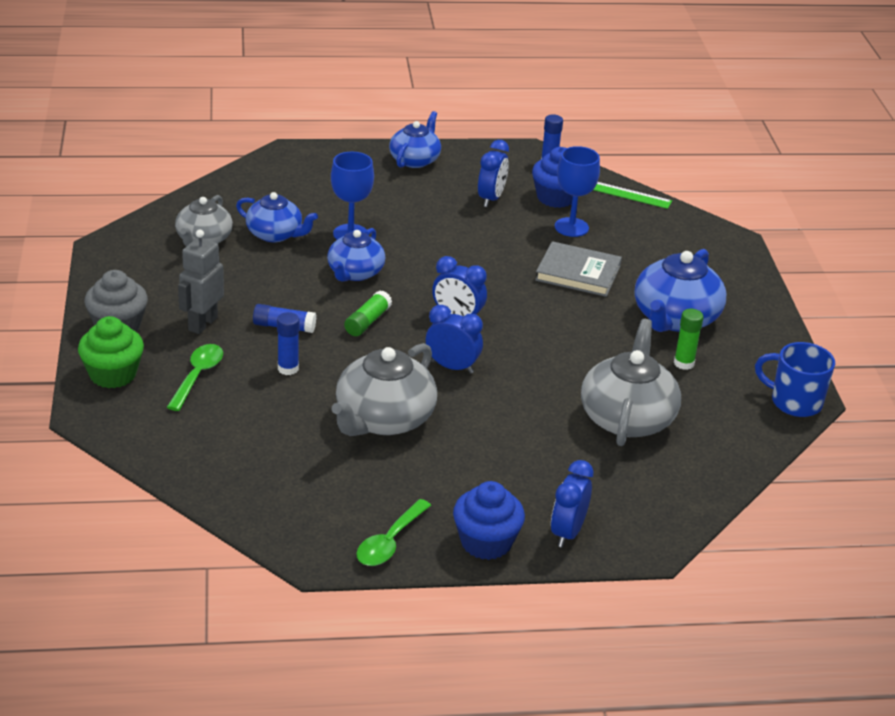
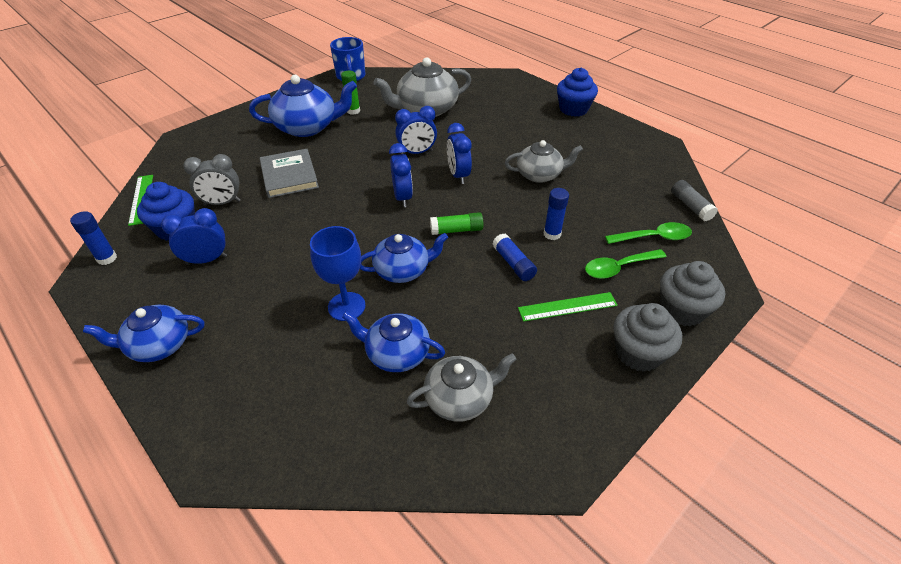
camera: 125 degrees left, 10 degrees up
green cupcake [78,316,144,388] -> grey cupcake [660,261,725,326]
grey robot [178,229,224,334] -> green ruler [518,292,618,322]
blue teapot [236,192,318,242] -> blue teapot turned 60 degrees counterclockwise [342,312,445,372]
grey teapot [332,343,437,436] -> grey teapot [504,140,583,183], size x0.65
green spoon [357,499,431,566] -> green spoon moved to [605,222,692,244]
blue clock [551,460,594,548] -> blue clock moved to [395,106,437,154]
blue goblet [555,146,600,237] -> grey clock [183,154,241,206]
none -> grey glue stick [671,180,717,221]

